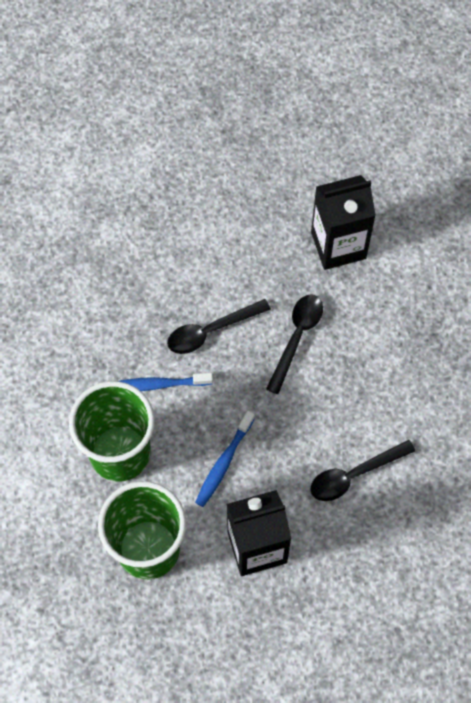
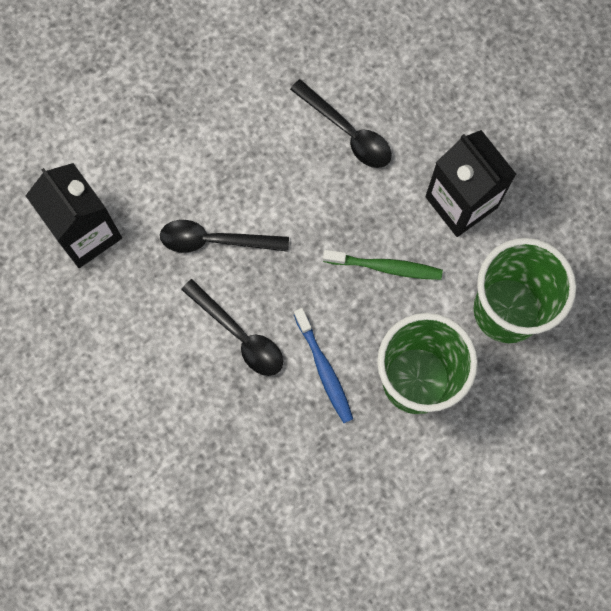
camera: 110 degrees left, 10 degrees up
blue toothbrush [195,411,255,507] -> green toothbrush [323,250,443,280]

